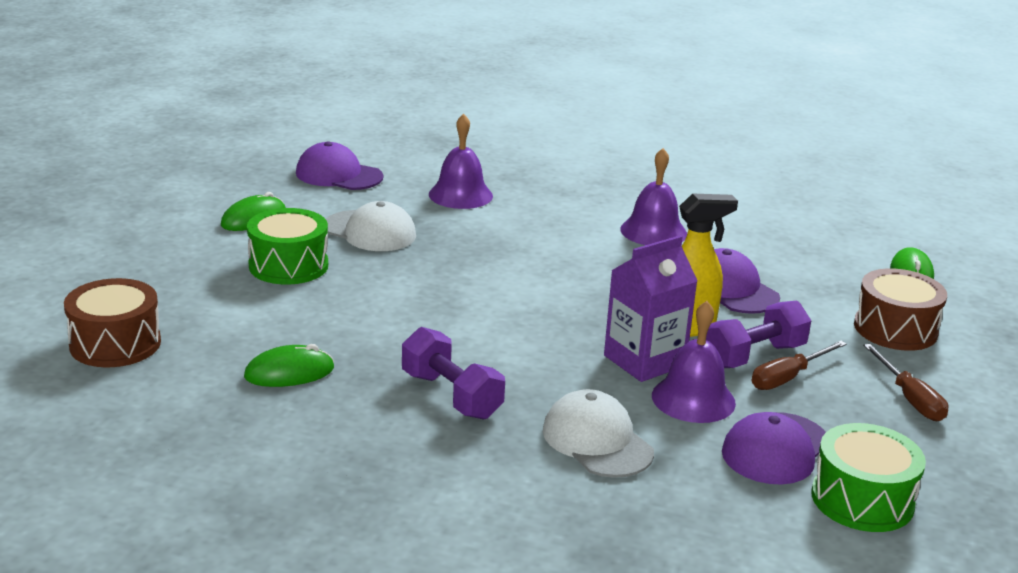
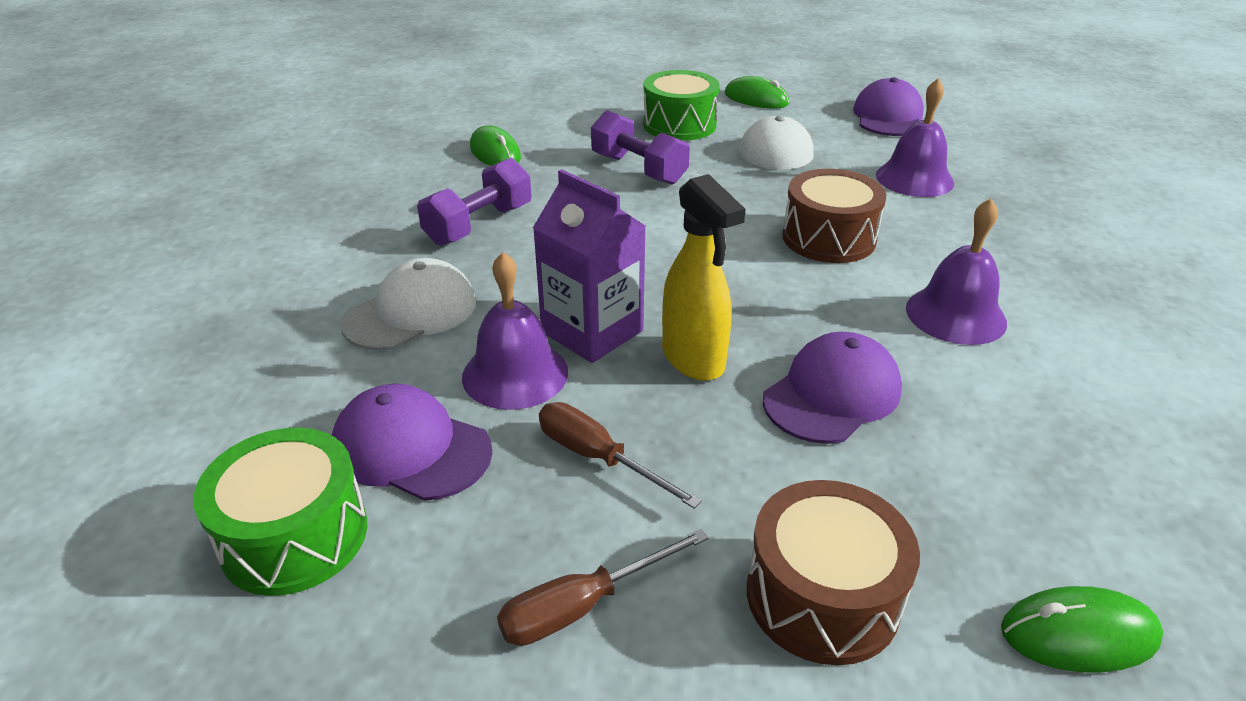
camera: 80 degrees right, 10 degrees up
brown drum [64,278,161,367] -> brown drum moved to [782,169,887,263]
purple dumbbell [706,301,812,368] -> purple dumbbell moved to [591,110,690,184]

